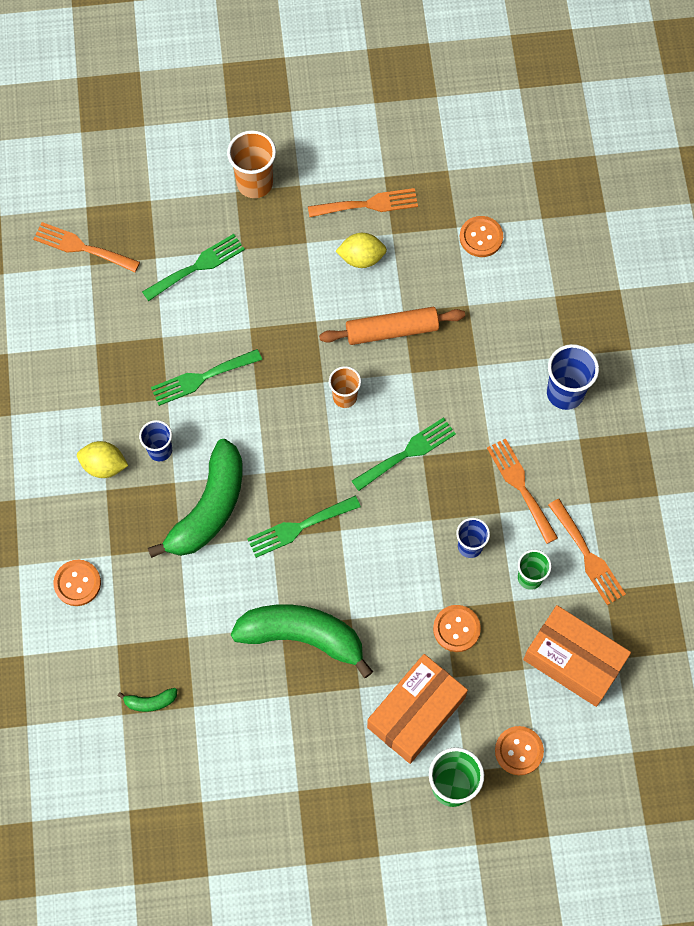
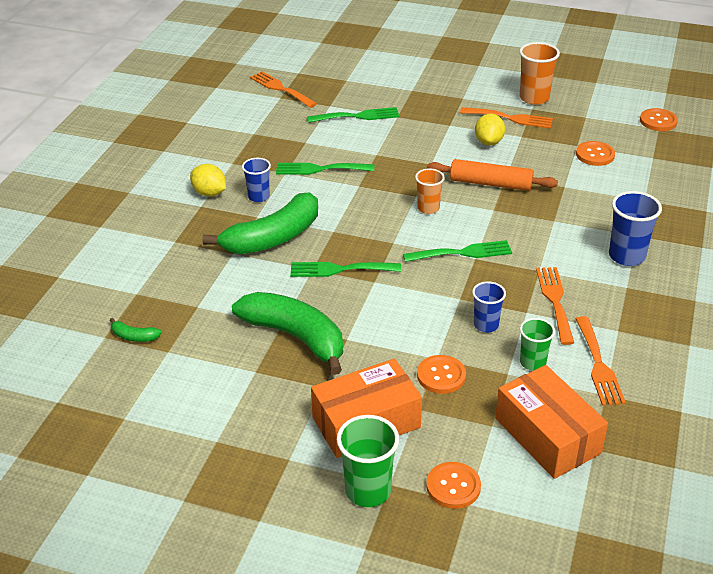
camera: 25 degrees right, 30 degrees down
orange button [53,560,101,606] -> orange button moved to [640,108,678,131]
orange cup [227,130,276,198] -> orange cup moved to [519,42,560,105]
yellow lemon [336,233,387,268] -> yellow lemon turned 75 degrees clockwise [475,113,505,146]

